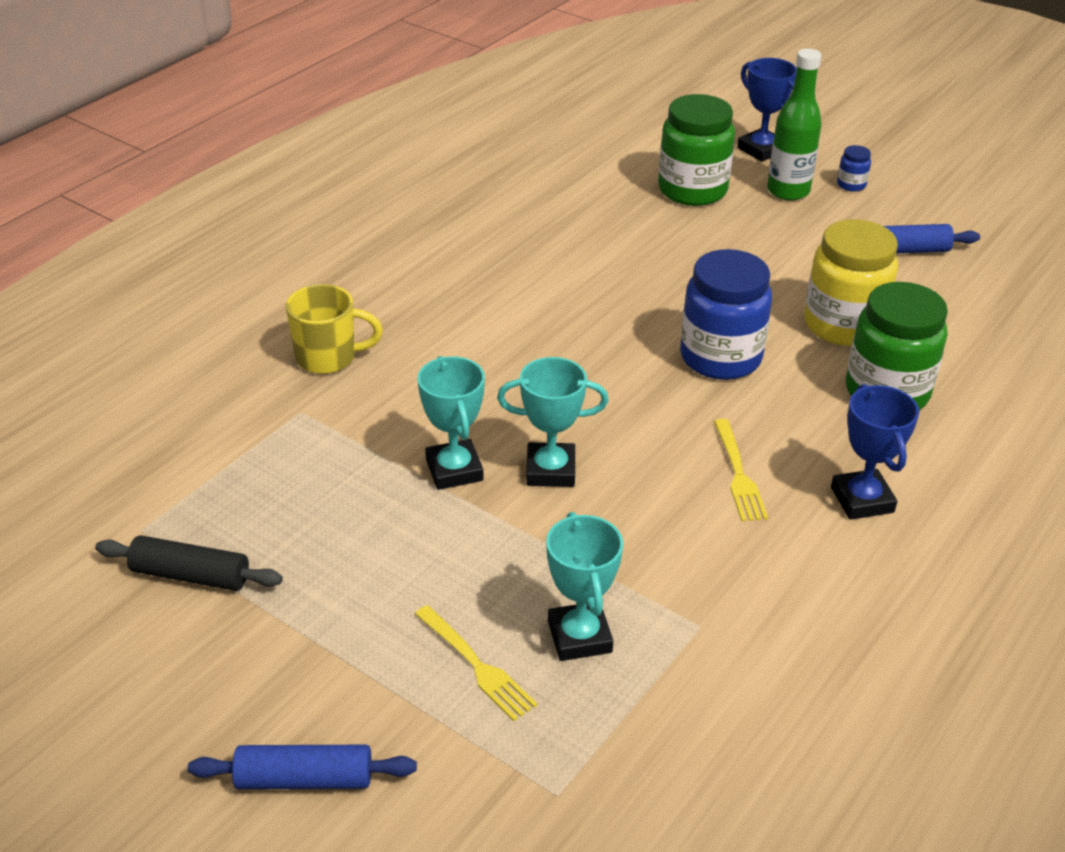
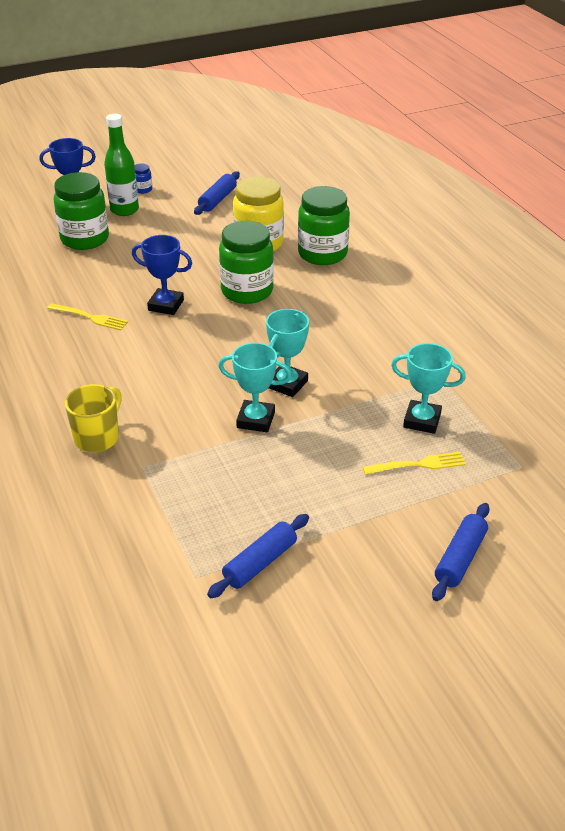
camera: 60 degrees left, 0 degrees up
black rolling pin [95,535,283,591] -> blue rolling pin [207,514,309,598]
blue jar [680,249,772,380] -> green jar [219,221,274,304]
yellow fork [714,419,768,521] -> yellow fork moved to [47,303,128,331]
blue trophy [831,384,919,520] -> blue trophy moved to [132,235,192,315]

